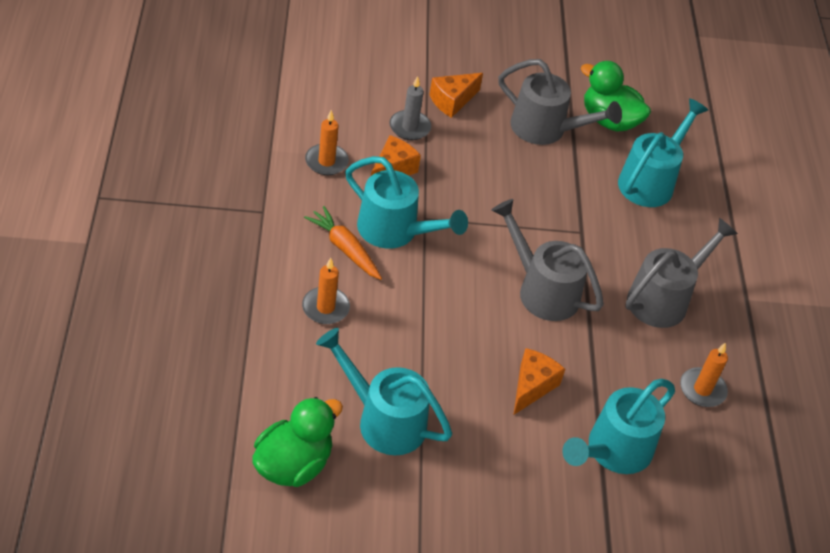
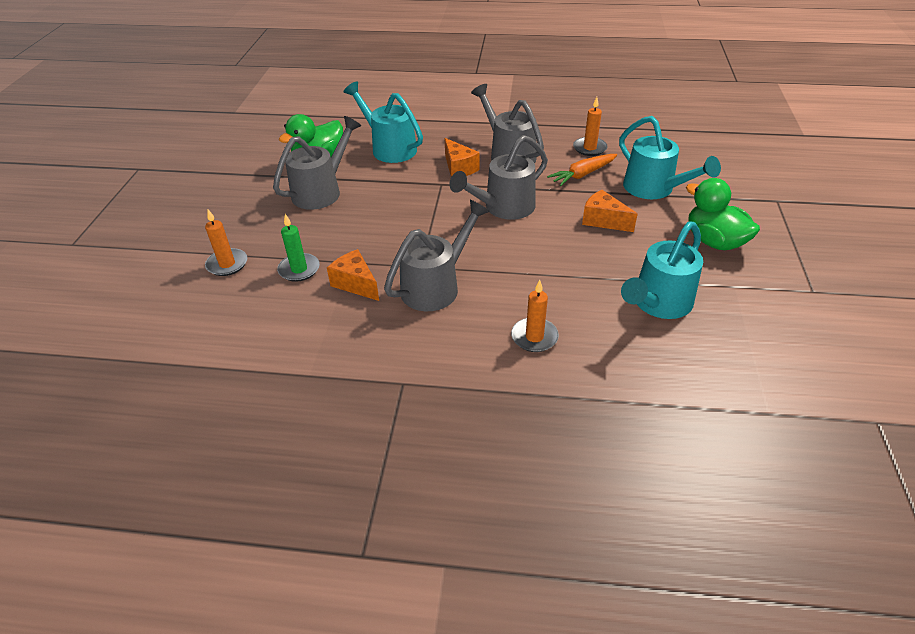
camera: 75 degrees left, 5 degrees down
green duck [252,397,343,487] -> green duck moved to [686,178,760,250]
orange carrot [304,206,382,280] -> orange carrot moved to [547,154,617,186]
orange candle [305,110,349,175] -> orange candle moved to [205,209,247,276]
turquoise watering can [345,156,468,249] -> grey watering can [384,200,490,311]
grey candle [390,76,431,140] -> green candle [277,214,320,282]
orange cheese [429,73,483,118] -> orange cheese moved to [445,138,480,177]

